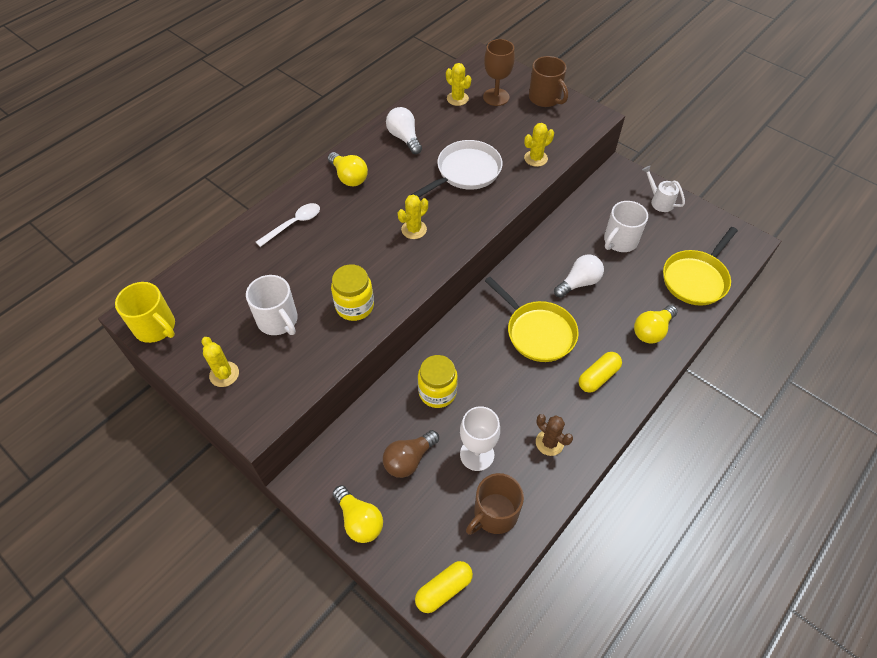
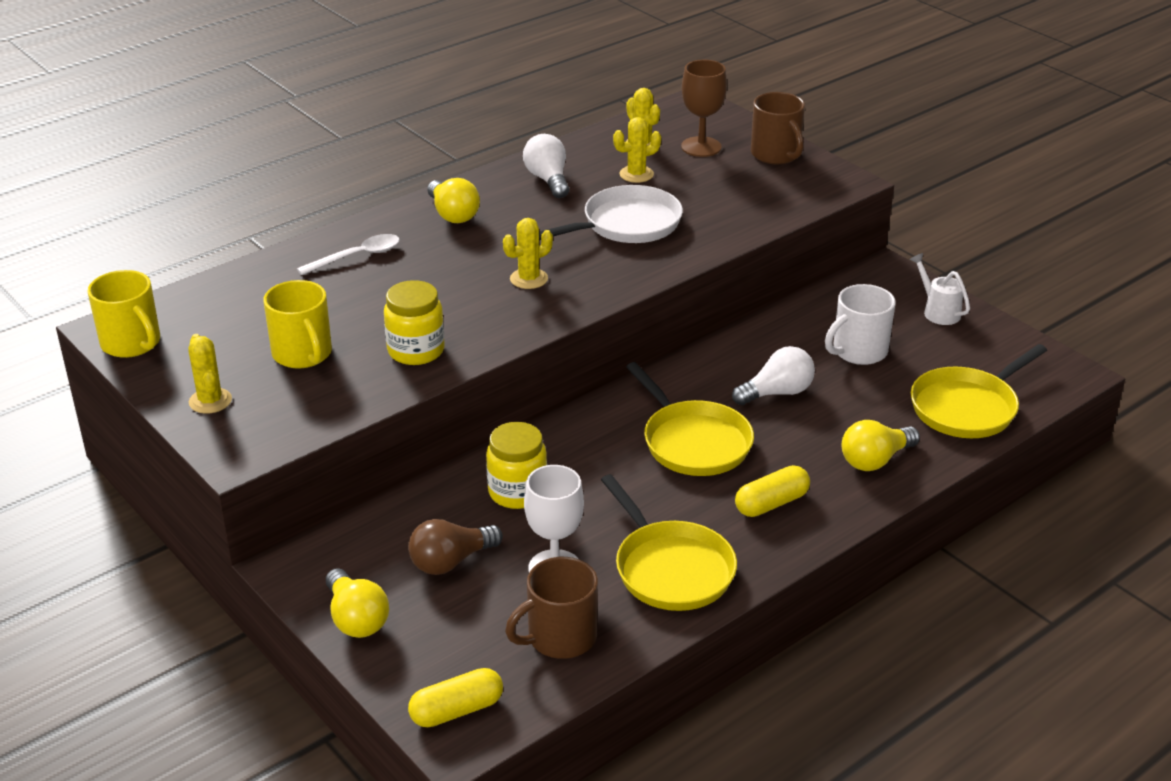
camera: 10 degrees right, 20 degrees down
white mug [246,275,298,335] -> yellow mug [264,280,332,369]
yellow cactus [524,123,554,167] -> yellow cactus moved to [613,117,661,183]
brown cactus [536,414,573,456] -> yellow pan [601,474,737,611]

